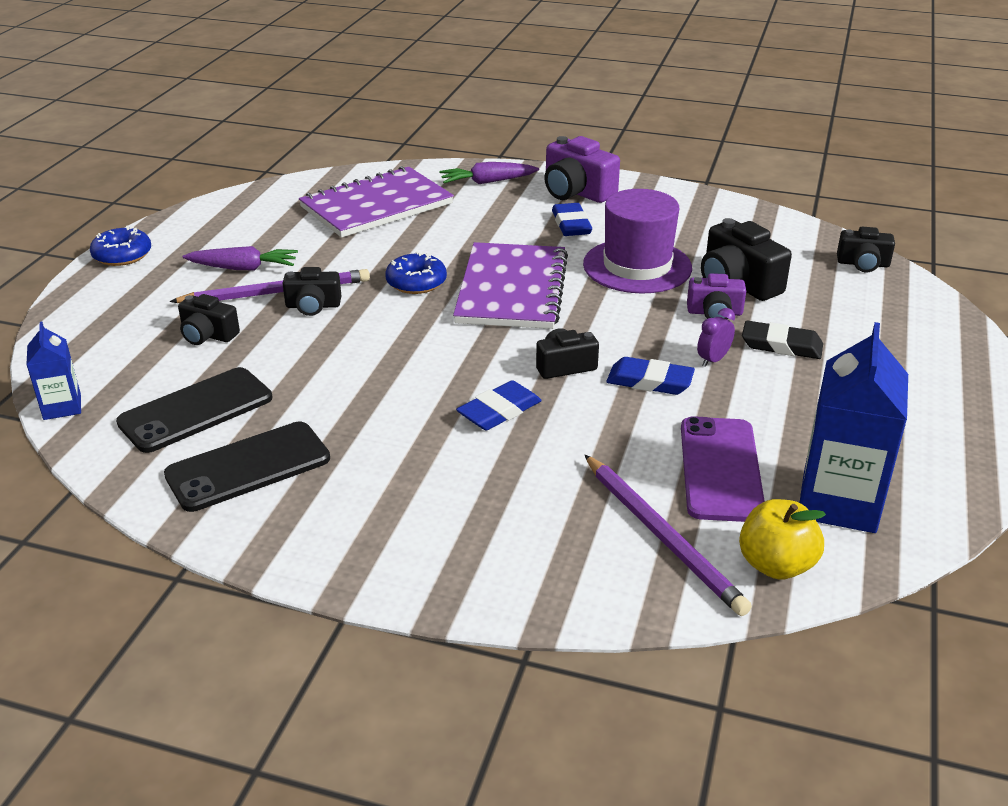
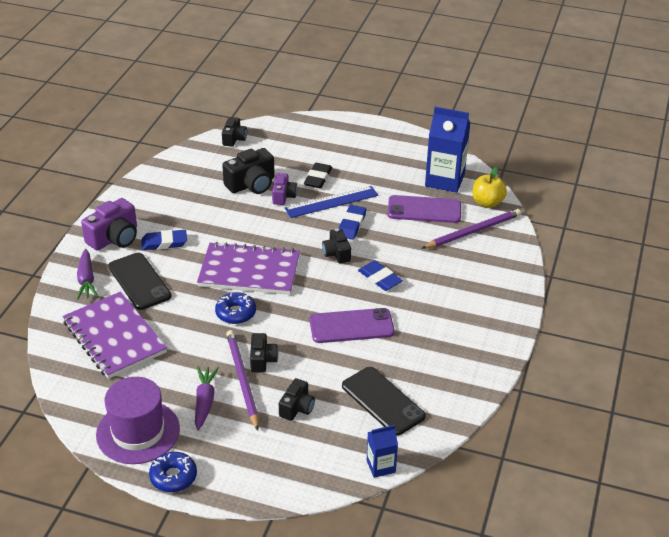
camera: 90 degrees left, 5 degrees up
black phone [164,421,330,512] -> black phone moved to [108,253,172,310]
purple hat [583,189,692,293] -> purple hat moved to [96,377,180,464]
purple clock [697,308,735,367] -> blue ruler [285,186,378,218]
none -> purple phone [310,308,395,343]

